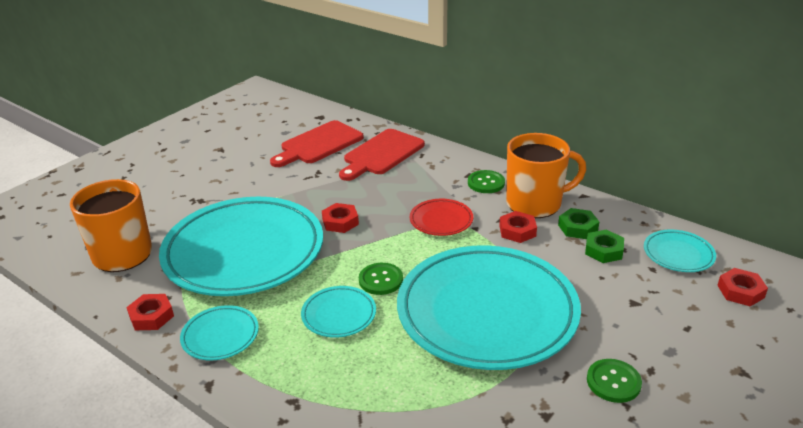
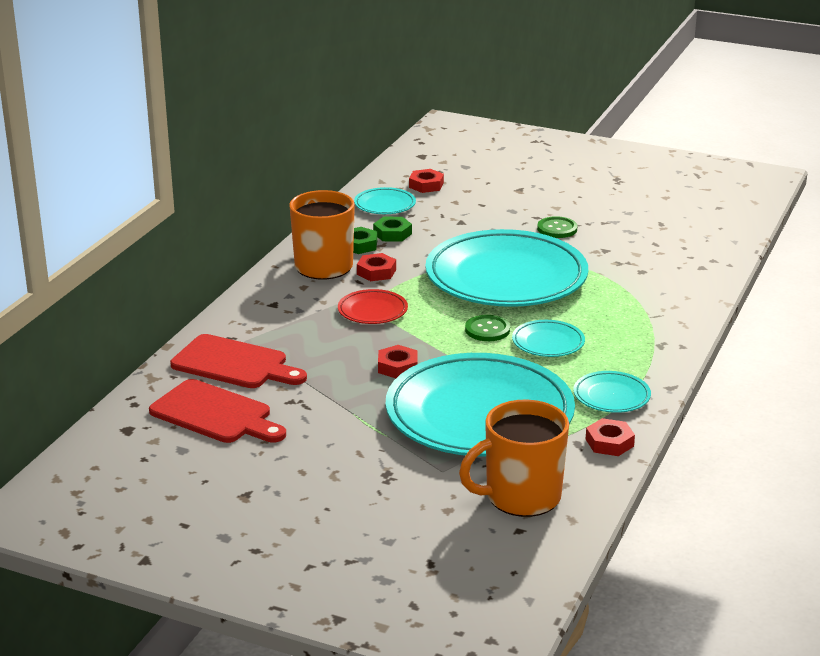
camera: 105 degrees left, 5 degrees down
green button [468,170,505,193] -> none

